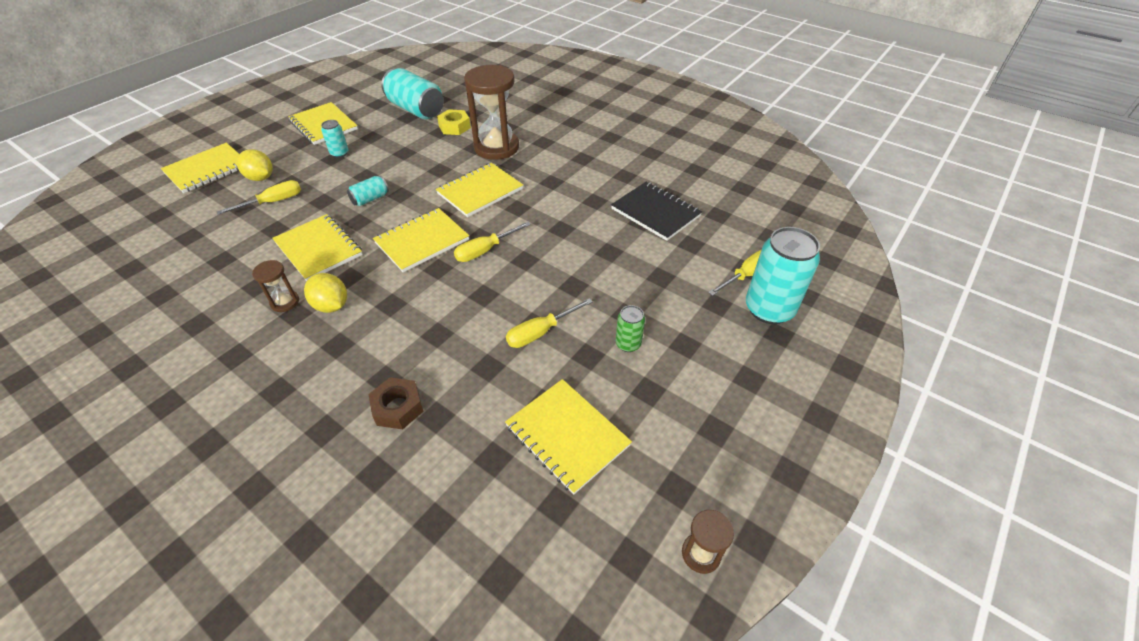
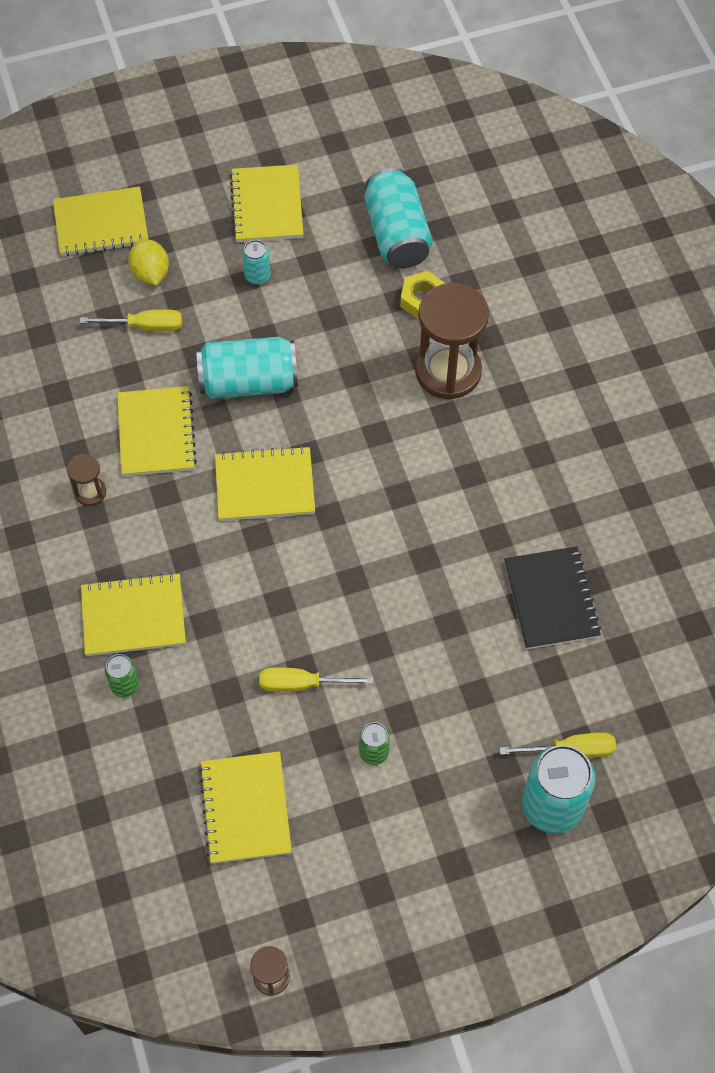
camera: 35 degrees right, 15 degrees up
yellow lemon [304,273,347,313] -> none
turquoise can [347,176,389,206] -> turquoise can [196,337,298,399], size x2.04
brown nut [368,377,423,429] -> green can [104,654,139,697]
yellow notebook [436,163,523,217] -> yellow notebook moved to [81,573,186,656]
yellow screwdriver [454,222,531,262] -> none

